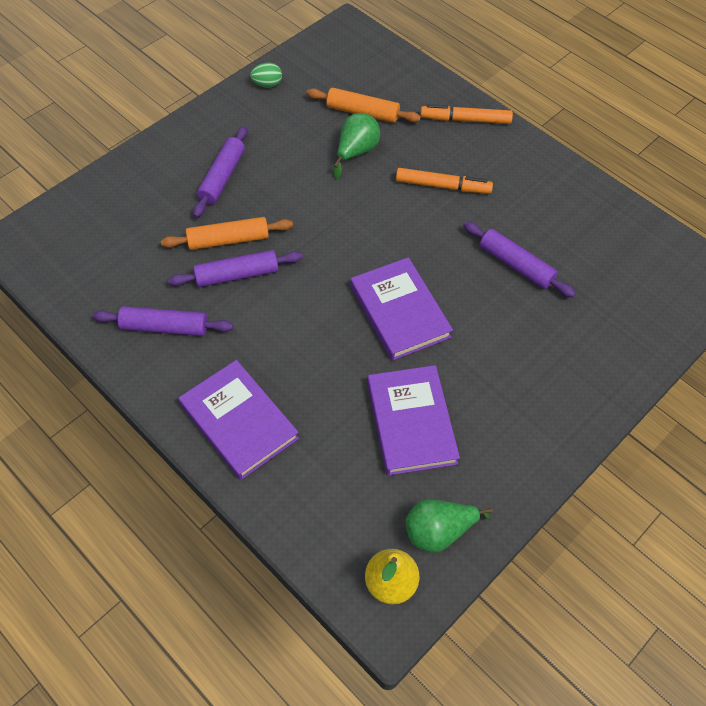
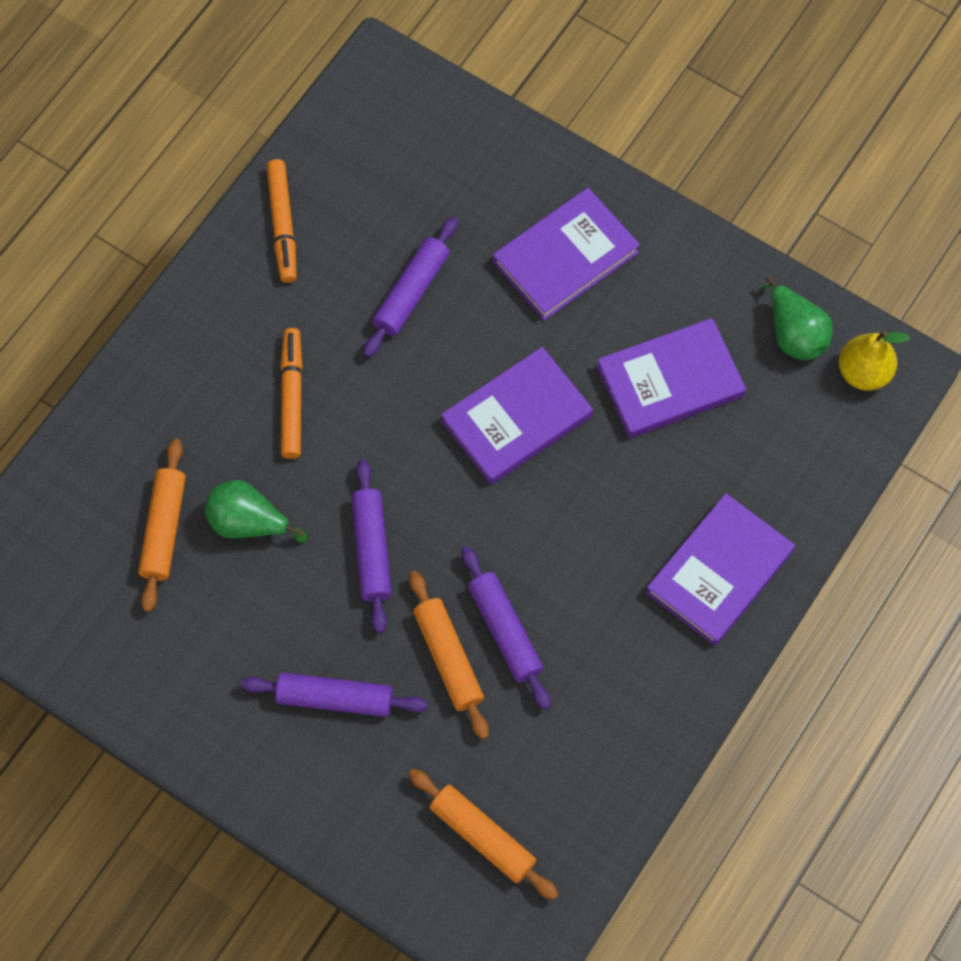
camera: 100 degrees left, 10 degrees up
purple rolling pin [92,306,233,336] -> purple rolling pin moved to [351,459,392,633]
green egg [250,63,282,87] -> none
orange marker [420,104,513,124] -> orange marker moved to [267,159,297,283]
none -> orange rolling pin [409,769,559,900]
none -> purple book [493,188,640,321]

